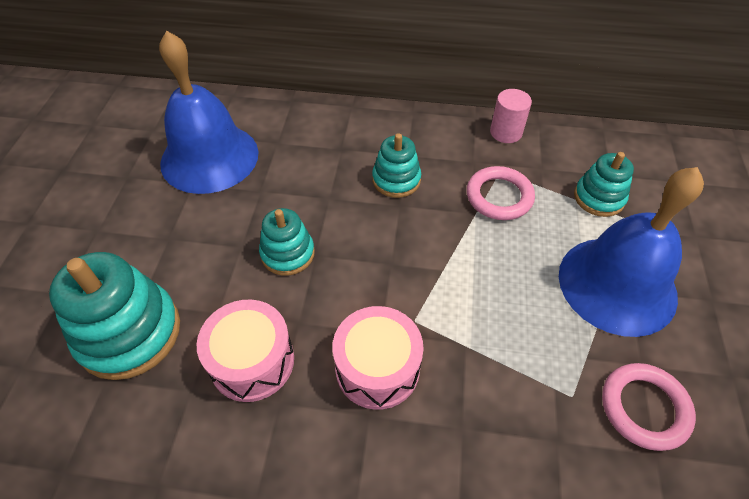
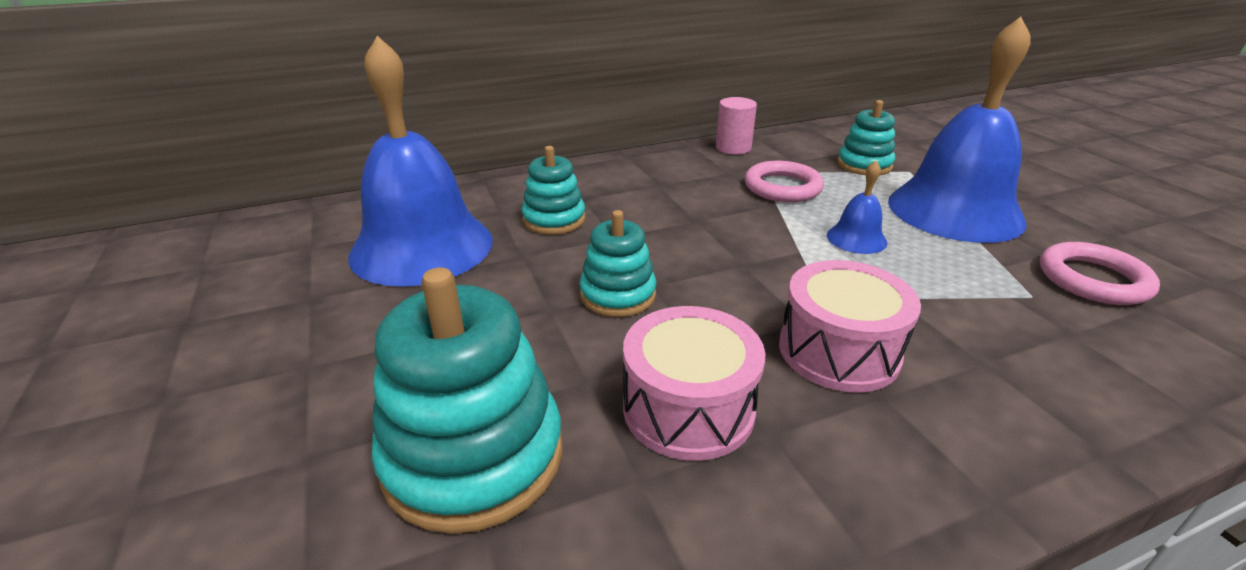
camera: 30 degrees left, 20 degrees down
turquoise stacking toy [372,133,421,198] -> turquoise stacking toy moved to [522,146,585,235]
none -> blue bell [827,161,887,254]

